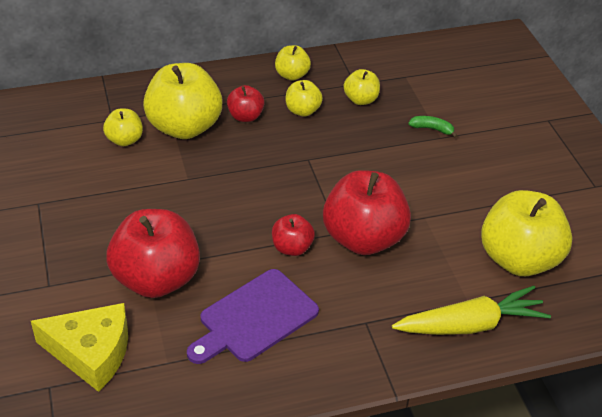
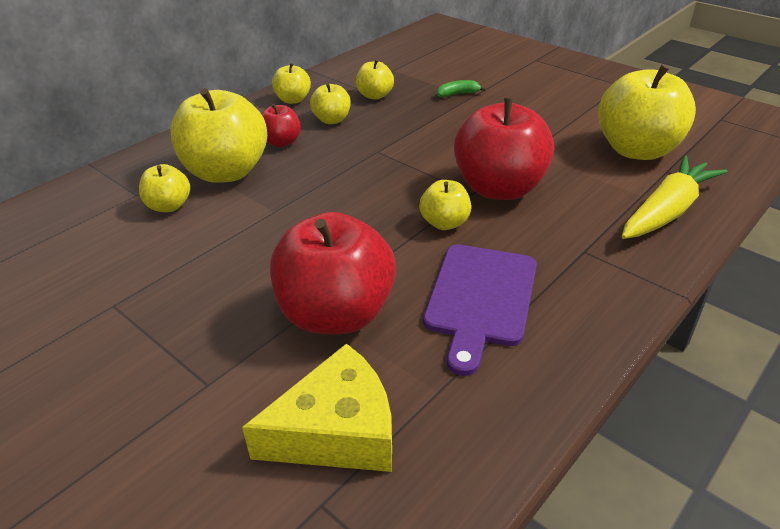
camera: 30 degrees left, 5 degrees down
red apple [272,214,315,256] -> yellow apple [419,180,471,230]

